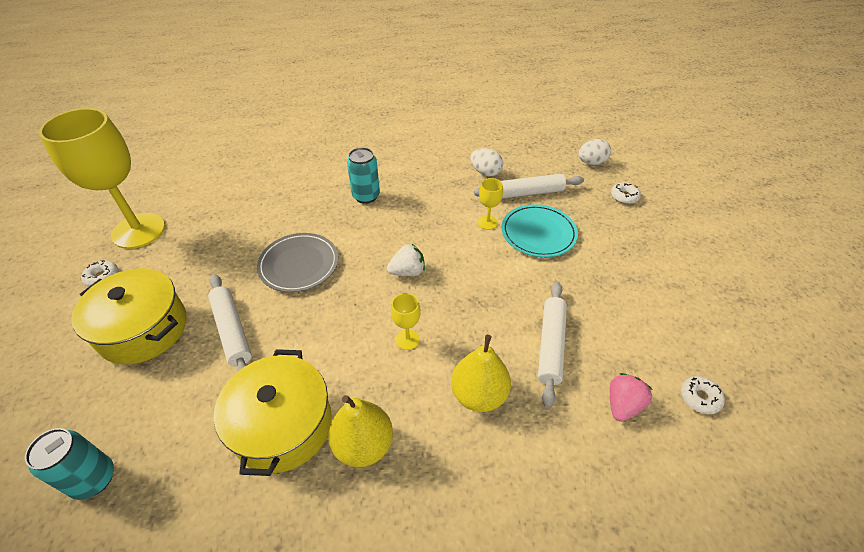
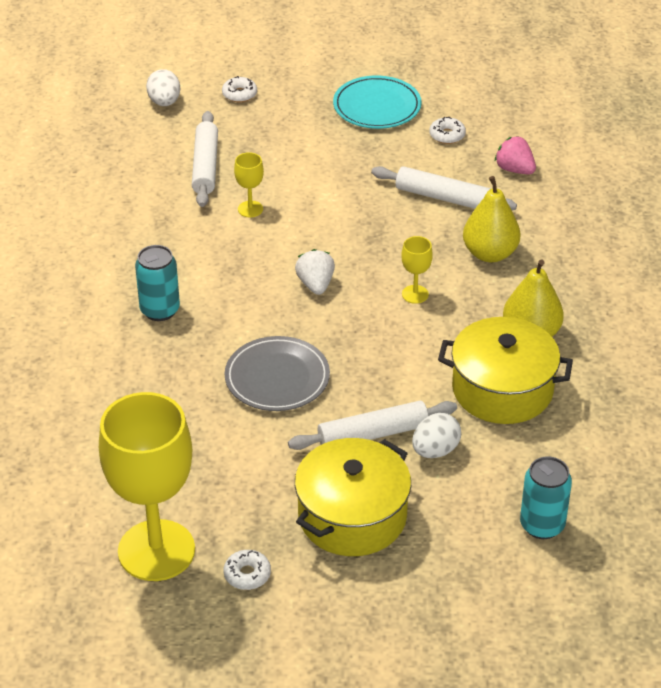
camera: 80 degrees left, 5 degrees down
white egg [471,148,503,176] -> white egg moved to [412,413,461,458]
turquoise plate [501,204,578,257] -> turquoise plate moved to [333,76,422,129]
white donut [681,376,725,414] -> white donut moved to [429,117,466,144]

